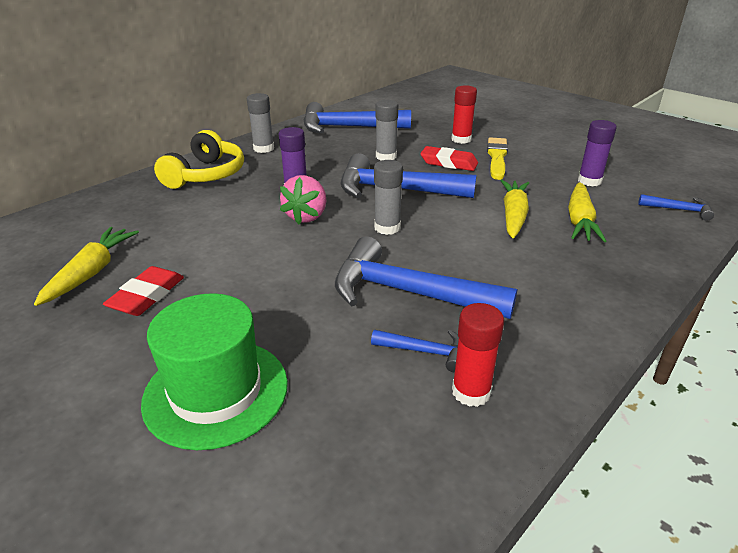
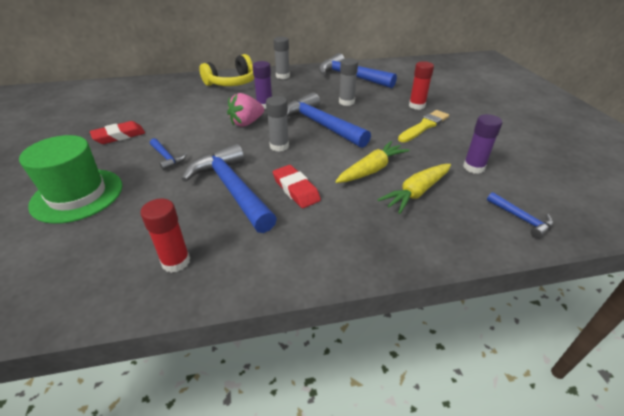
camera: 35 degrees right, 5 degrees up
yellow carrot [34,227,139,306] -> none
blue hammer [371,330,459,372] -> blue hammer moved to [150,138,187,170]
red eraser [420,146,478,171] -> red eraser moved to [273,165,321,208]

